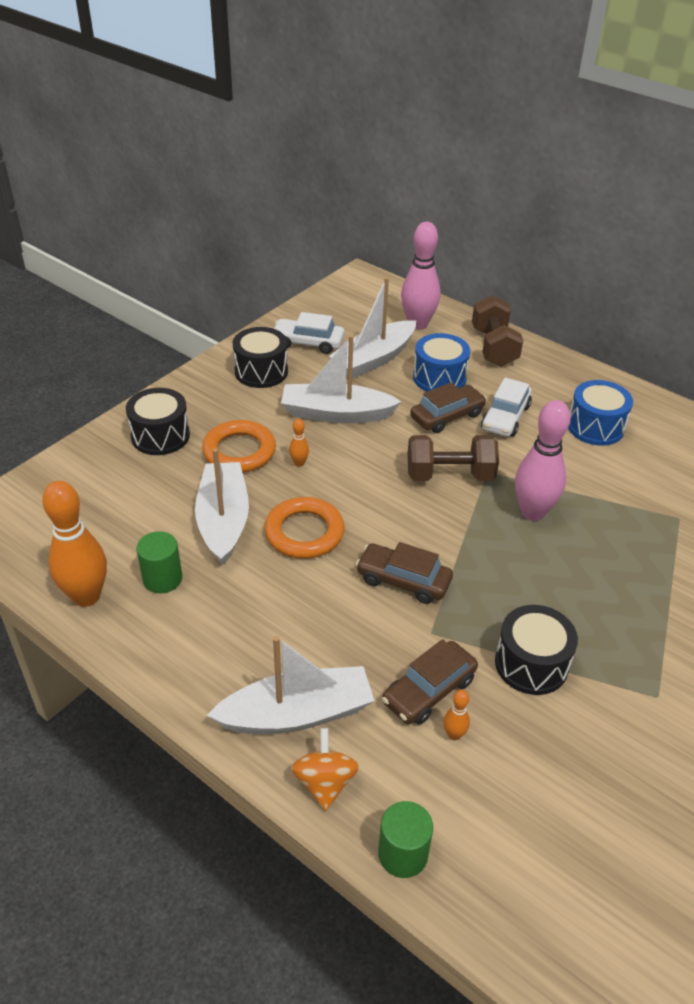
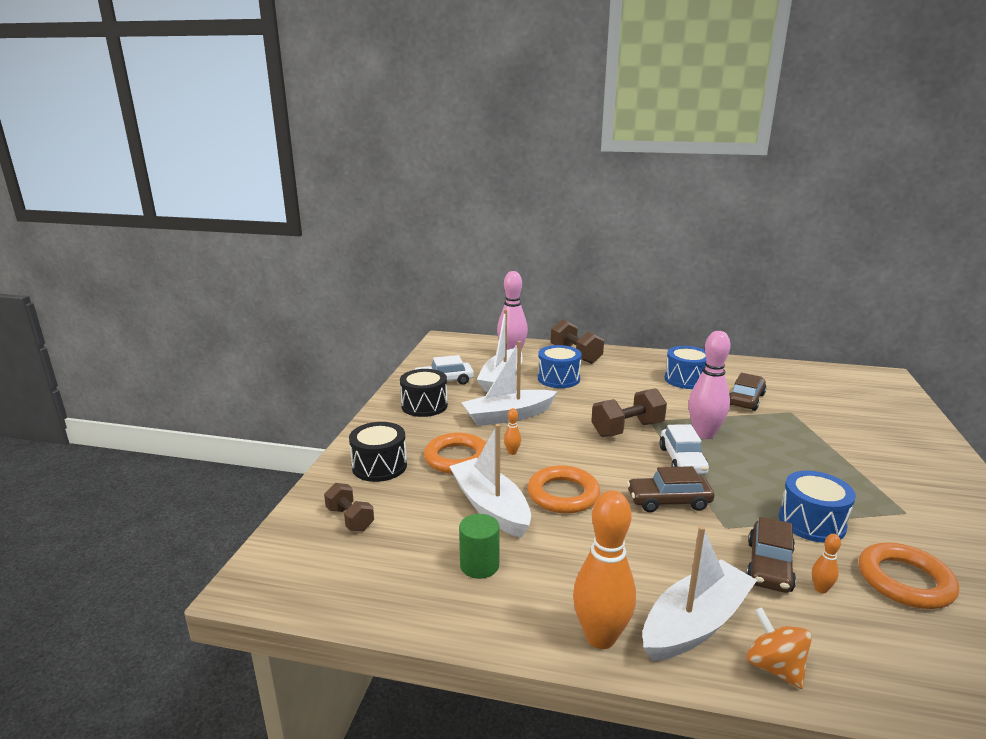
camera: 25 degrees left, 20 degrees down
orange bowling pin [42,481,107,607] -> orange bowling pin moved to [573,490,636,649]
green cylinder [378,801,433,878] -> none
brown car [410,382,487,433] -> brown car moved to [729,373,766,411]
white car [481,378,532,437] -> white car moved to [659,424,709,475]
black drum [495,605,578,695] -> blue drum [779,471,856,543]
none -> brown dumbbell [324,483,374,531]
none -> orange ring [859,542,959,609]

